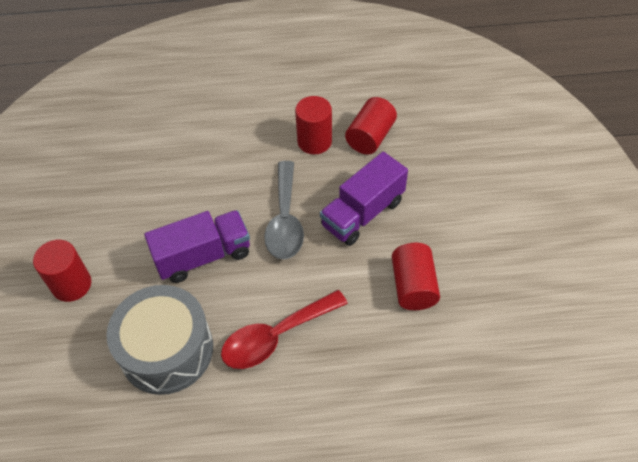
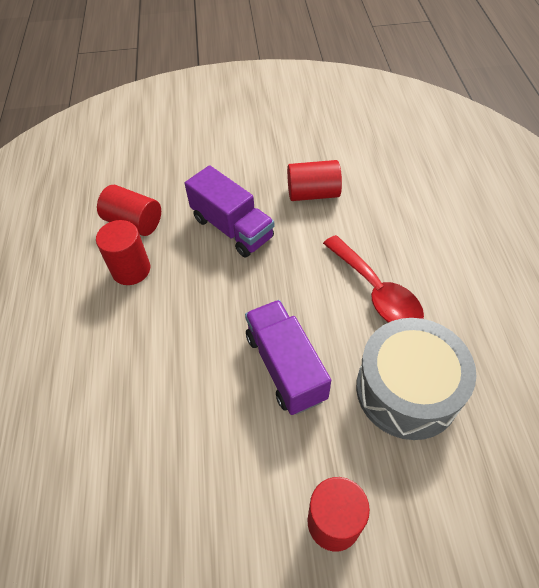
camera: 90 degrees left, 0 degrees up
grey spoon [264,161,304,259] -> none

